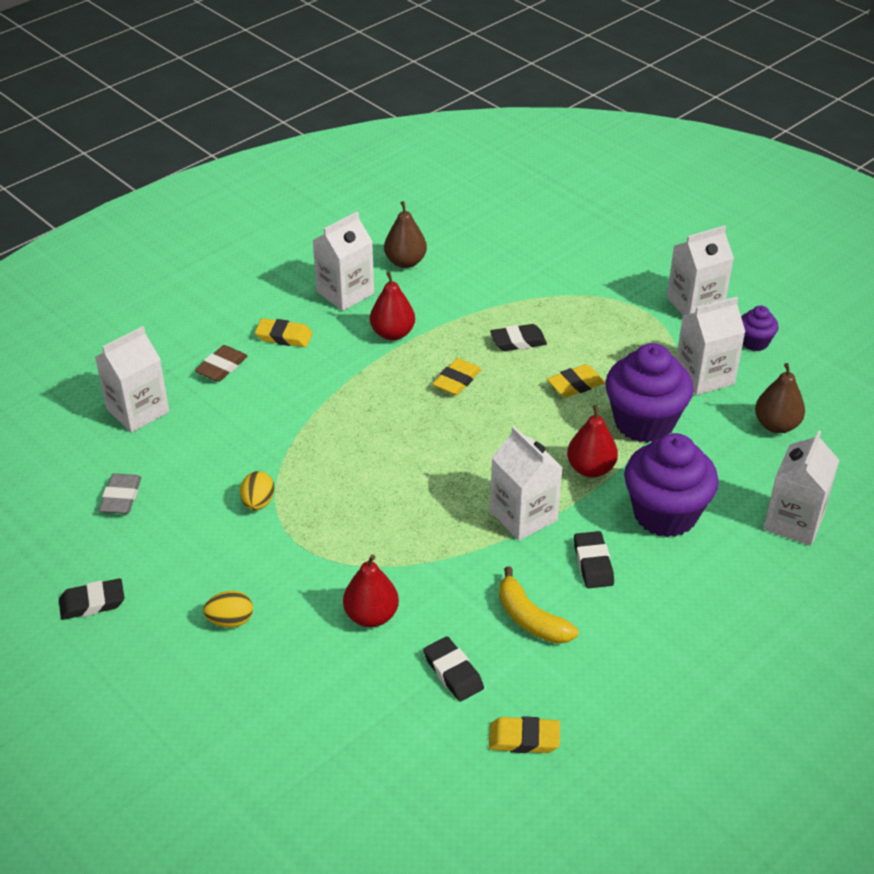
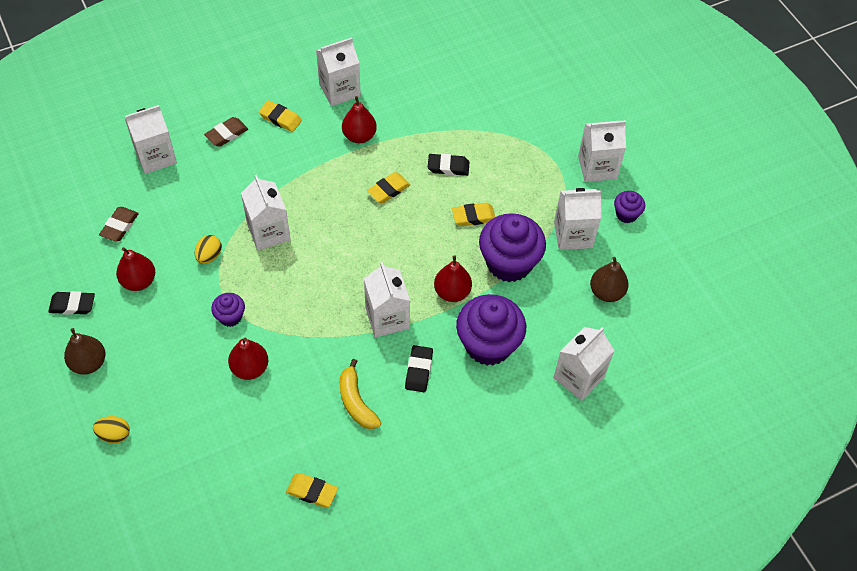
camera: 15 degrees right, 15 degrees up
grey eraser [99,473,141,514] -> brown eraser [99,207,139,242]
yellow egg [203,591,253,628] -> yellow egg moved to [93,416,130,444]
brown pear [384,201,427,268] -> brown pear moved to [64,328,105,375]
black eraser [423,637,484,702] -> none
none -> red pear [116,247,155,291]
none -> purple cupcake [211,293,245,327]
none -> white carton [241,175,291,251]

